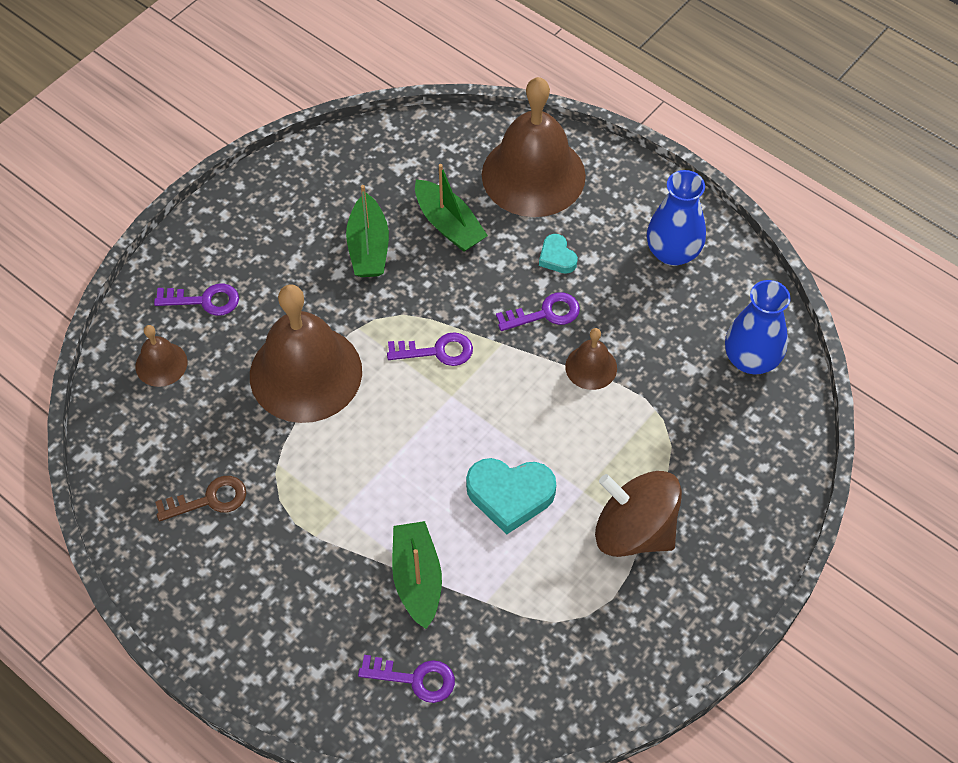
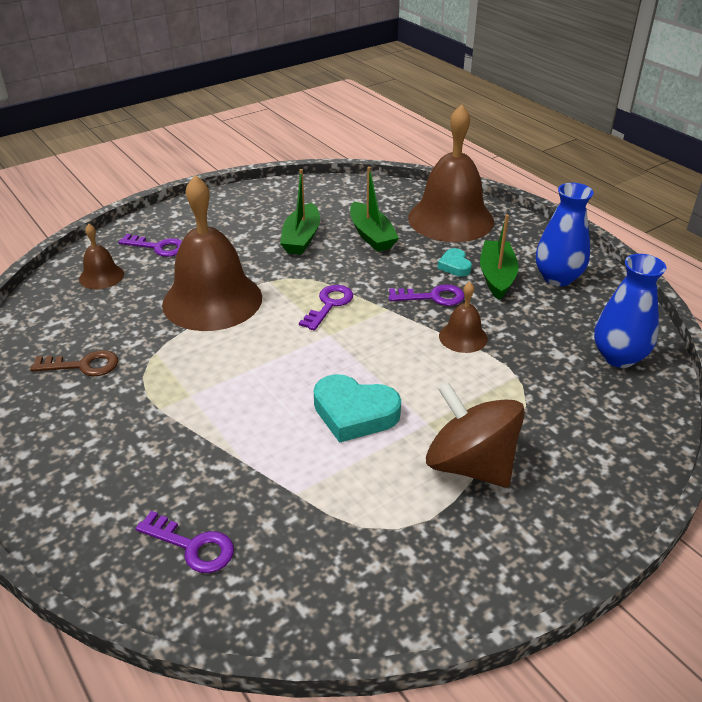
camera: 15 degrees right, 20 degrees down
purple key [387,332,473,366] -> purple key turned 75 degrees counterclockwise [299,285,353,331]
green boat [392,521,442,629] -> green boat moved to [480,215,519,300]

